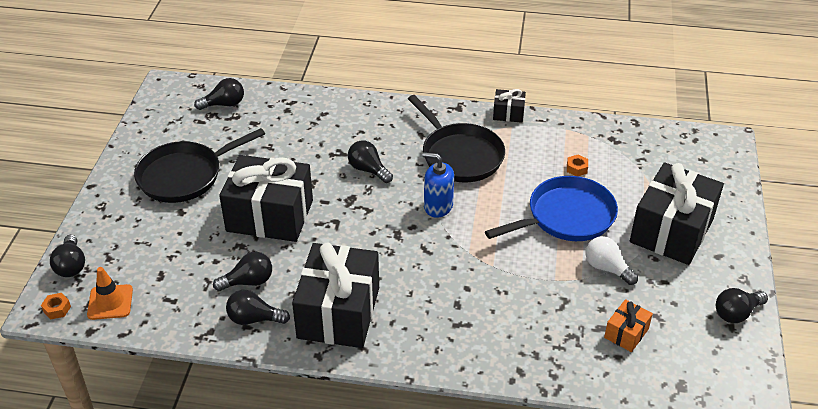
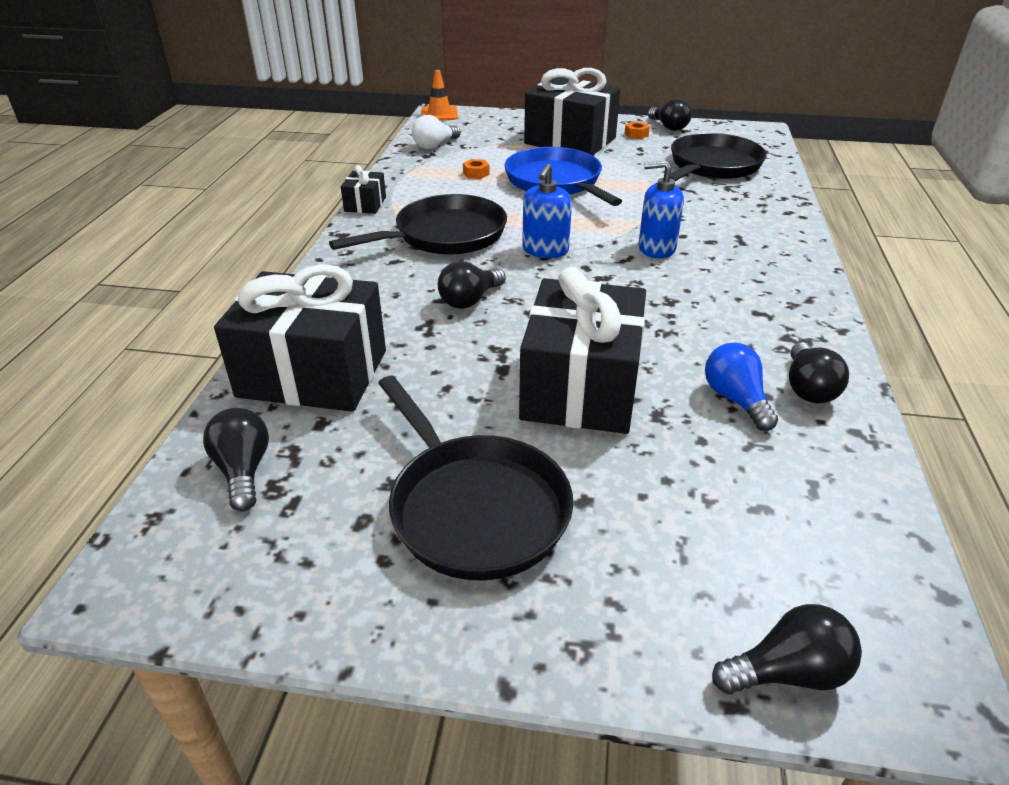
camera: 90 degrees left, 5 degrees down
orange nut [41,293,71,319] -> orange nut moved to [625,122,650,139]
orange traffic cone [87,267,133,320] -> orange traffic cone moved to [422,70,458,120]
black light bulb [213,252,272,291] -> blue light bulb [705,343,778,431]
black gift [292,242,379,348] -> black gift moved to [214,264,386,412]
white light bulb [585,236,638,285] -> white light bulb moved to [412,115,461,149]
orange gift [604,299,653,352] -> black pan [670,133,767,181]
none -> blue soap dispenser [638,161,684,258]

